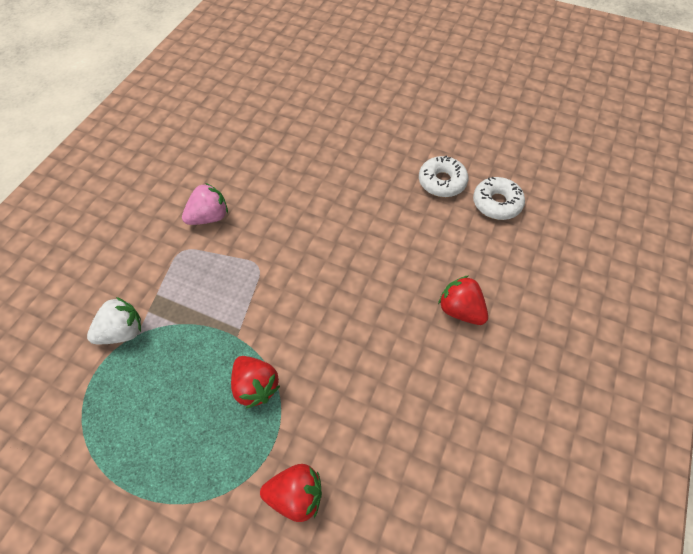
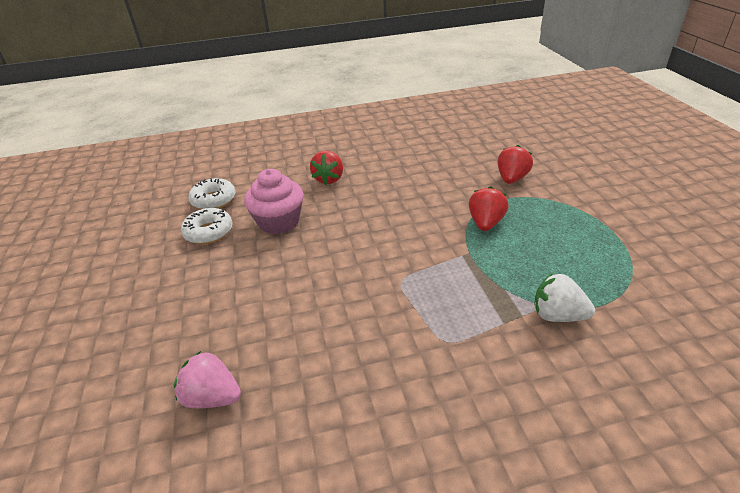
camera: 125 degrees left, 20 degrees down
pink strawberry [182,183,228,225] -> pink strawberry moved to [174,351,241,408]
red strawberry [260,464,322,522] -> red strawberry turned 60 degrees clockwise [497,145,533,184]
none -> pink cupcake [244,169,303,234]

